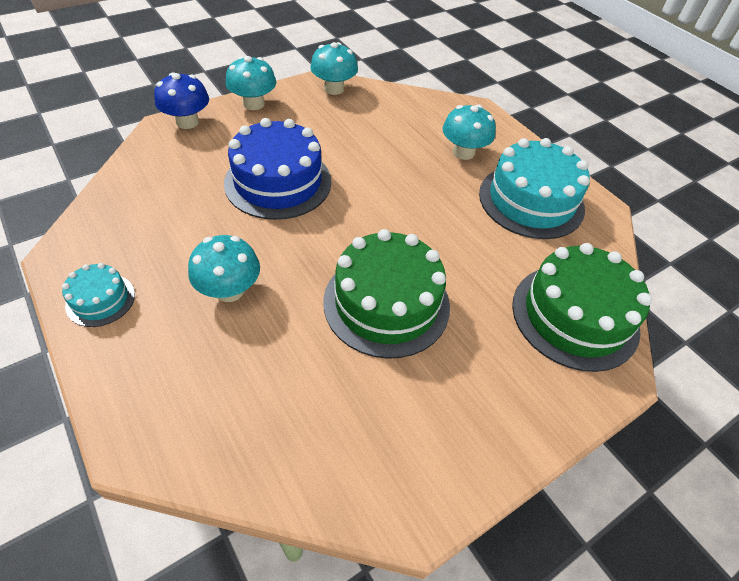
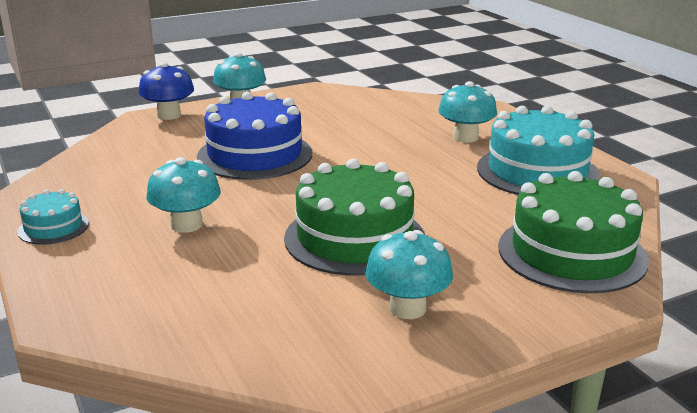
camera: 10 degrees right, 25 degrees down
turquoise mushroom [310,42,358,95] -> turquoise mushroom moved to [365,230,453,319]

